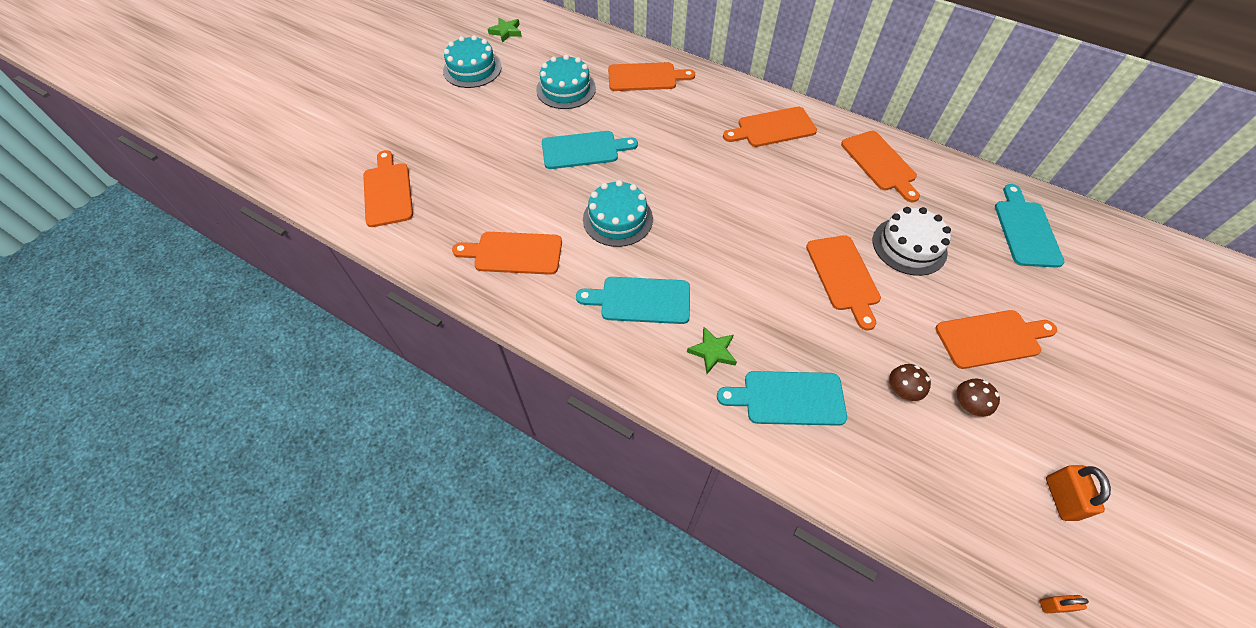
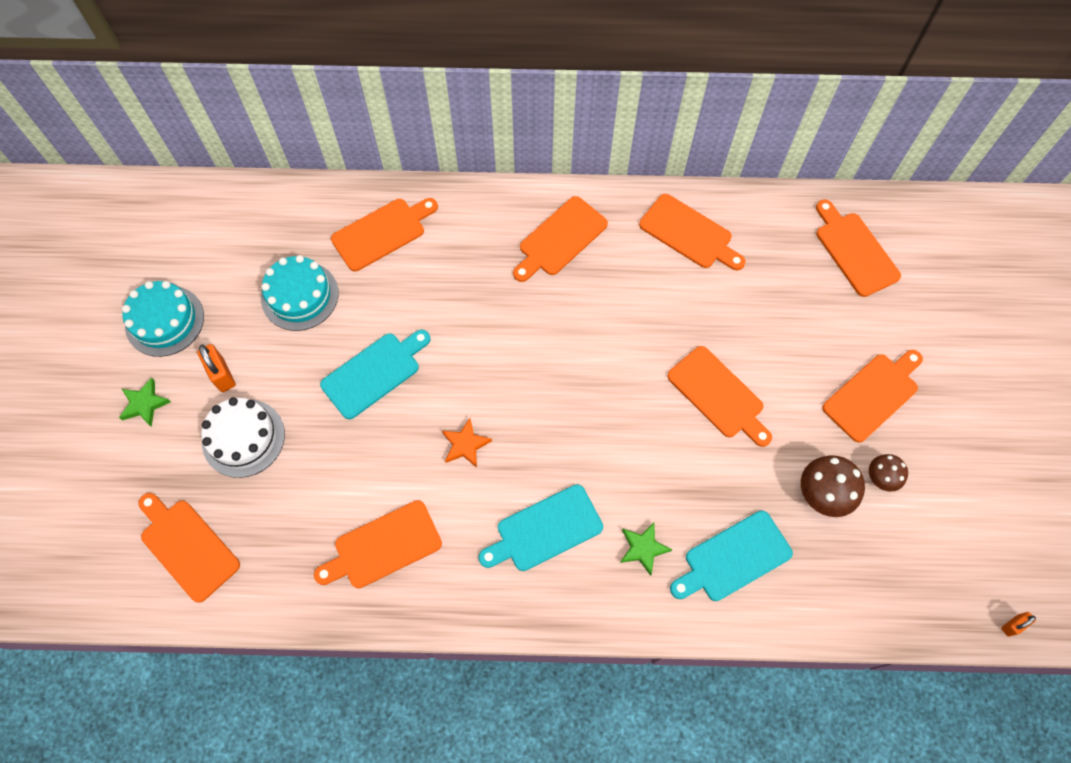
camera: 30 degrees left, 10 degrees up
green star [488,18,522,43] -> green star moved to [119,378,171,427]
turquoise cake [583,180,653,247] -> orange star [442,419,492,468]
white cake [873,207,951,276] -> white cake moved to [201,397,285,478]
brown mushroom [889,364,931,401] -> brown mushroom [801,455,865,517], size x1.62
turquoise cutting board [995,184,1064,268] -> orange cutting board [816,199,901,297]
orange padlock [1046,465,1111,521] -> orange padlock moved to [197,344,236,392]

